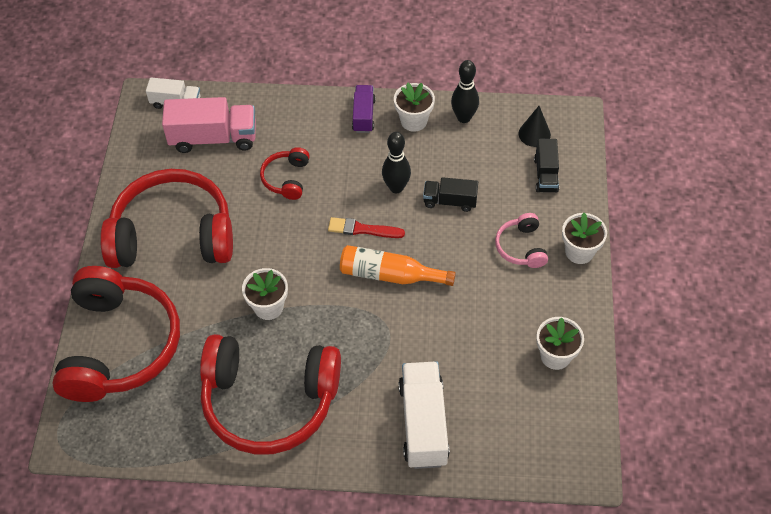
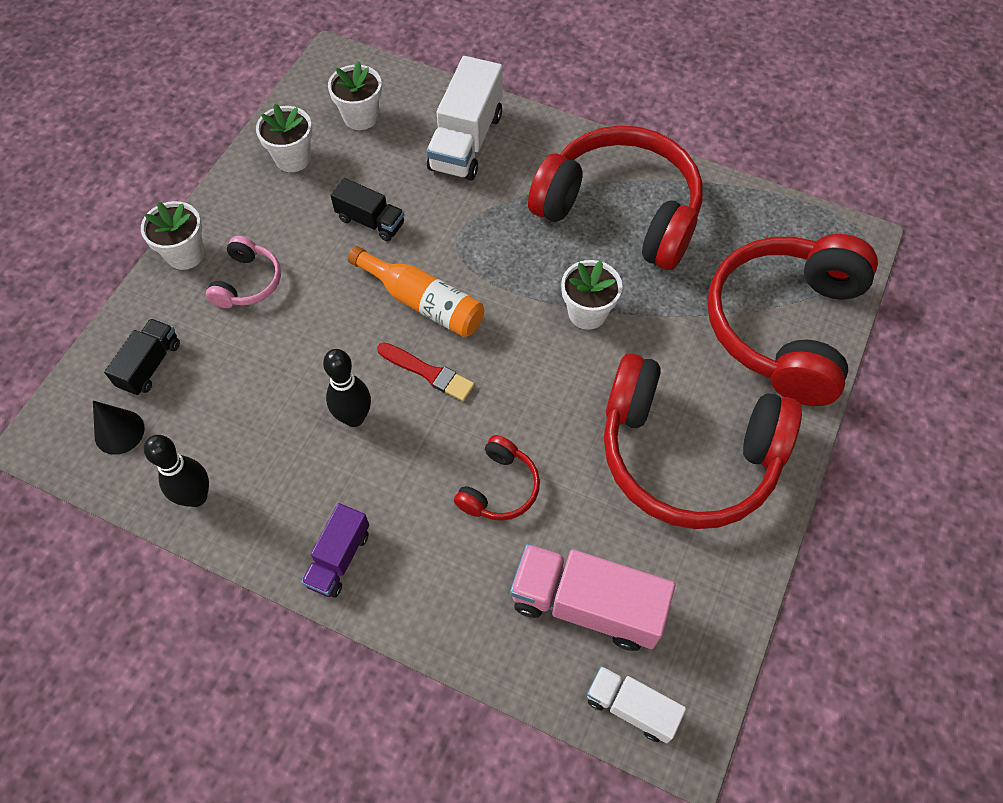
camera: 160 degrees left, 5 degrees up
white flower pot [394,82,435,132] -> white flower pot moved to [328,61,382,130]
black truck [423,177,478,212] -> black truck moved to [330,178,405,242]

